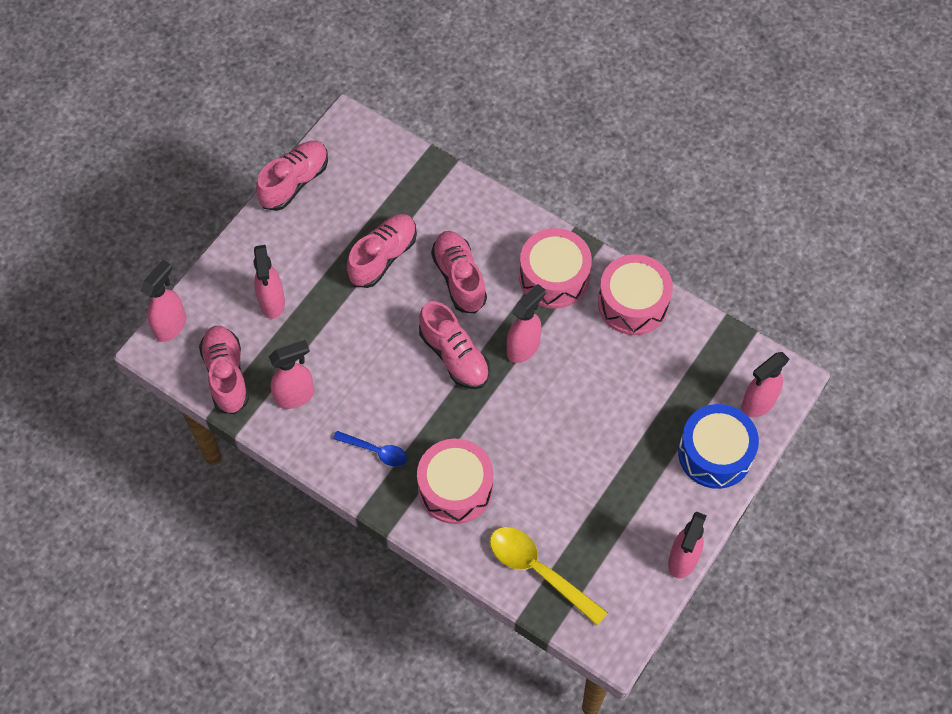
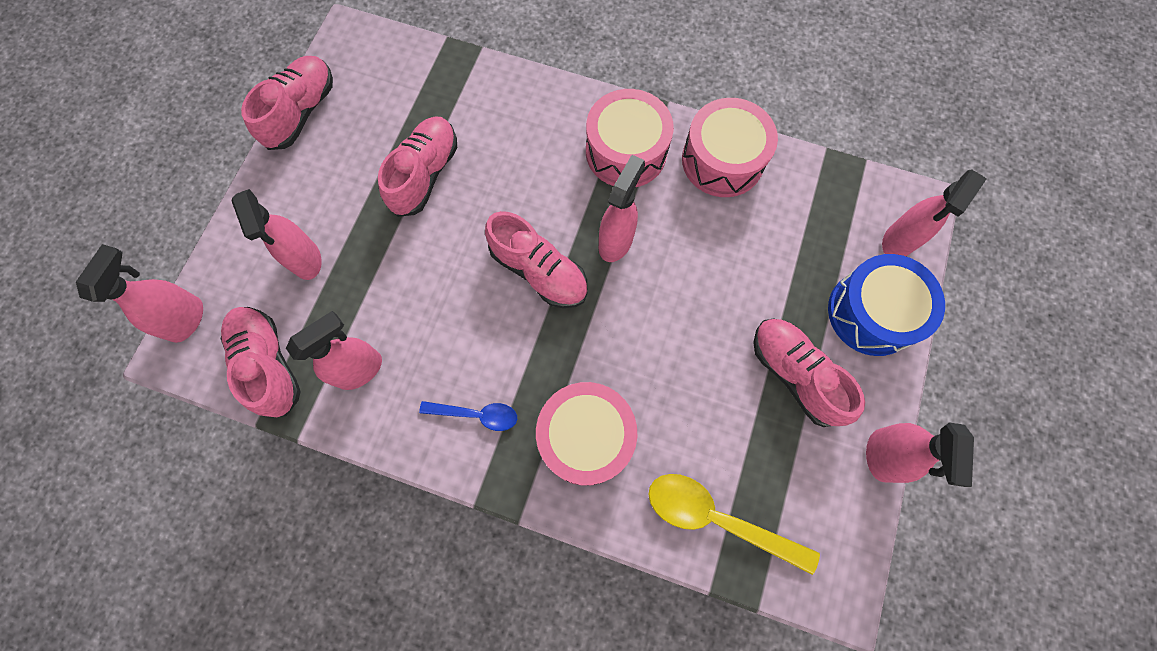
camera: 15 degrees left, 10 degrees up
pink shoe [431,231,487,314] -> pink shoe moved to [753,318,865,427]

